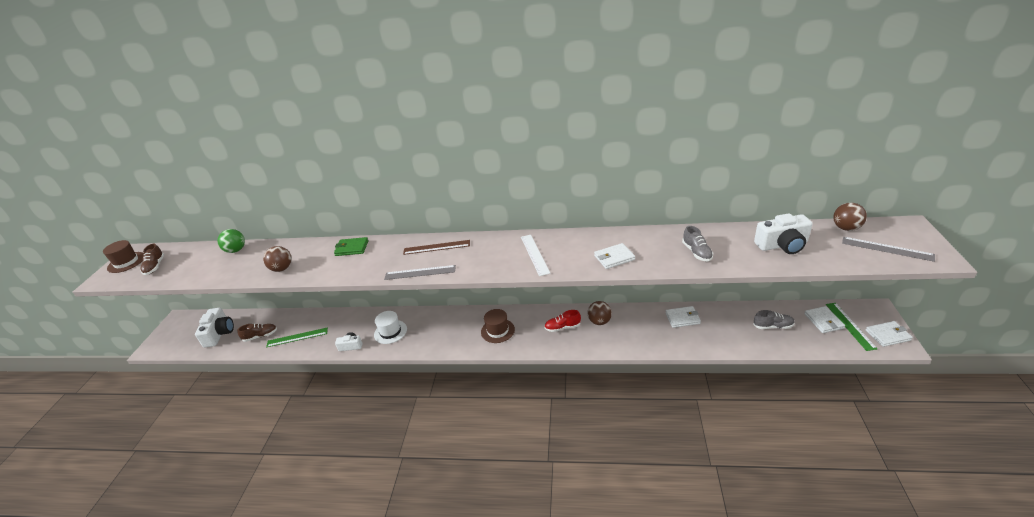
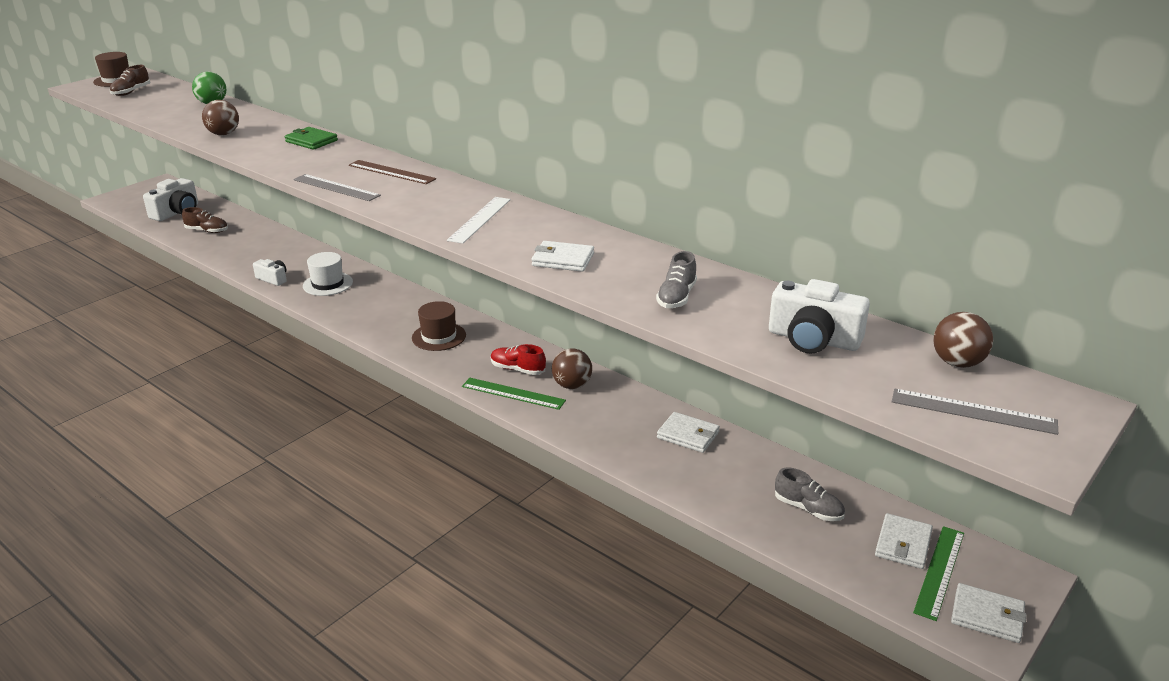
camera: 30 degrees right, 5 degrees down
green ruler [266,327,328,347] -> green ruler moved to [462,378,566,410]
grey ruler [842,237,935,262] -> grey ruler turned 45 degrees counterclockwise [892,389,1058,435]

